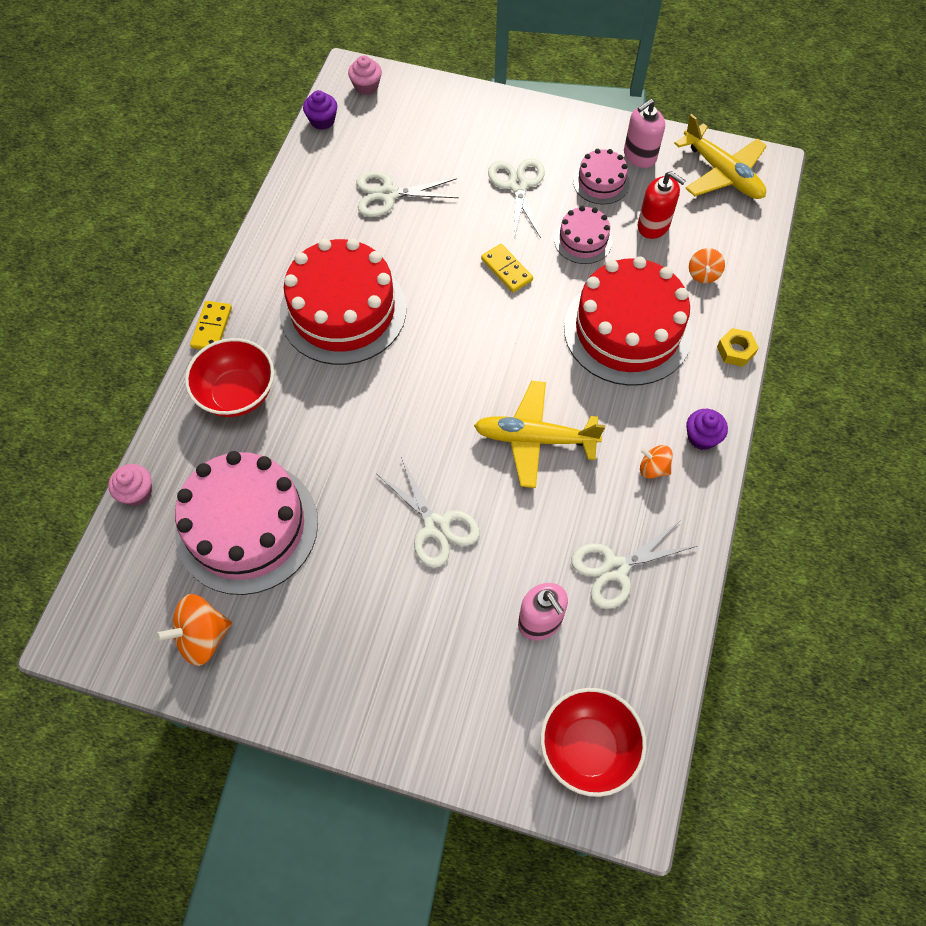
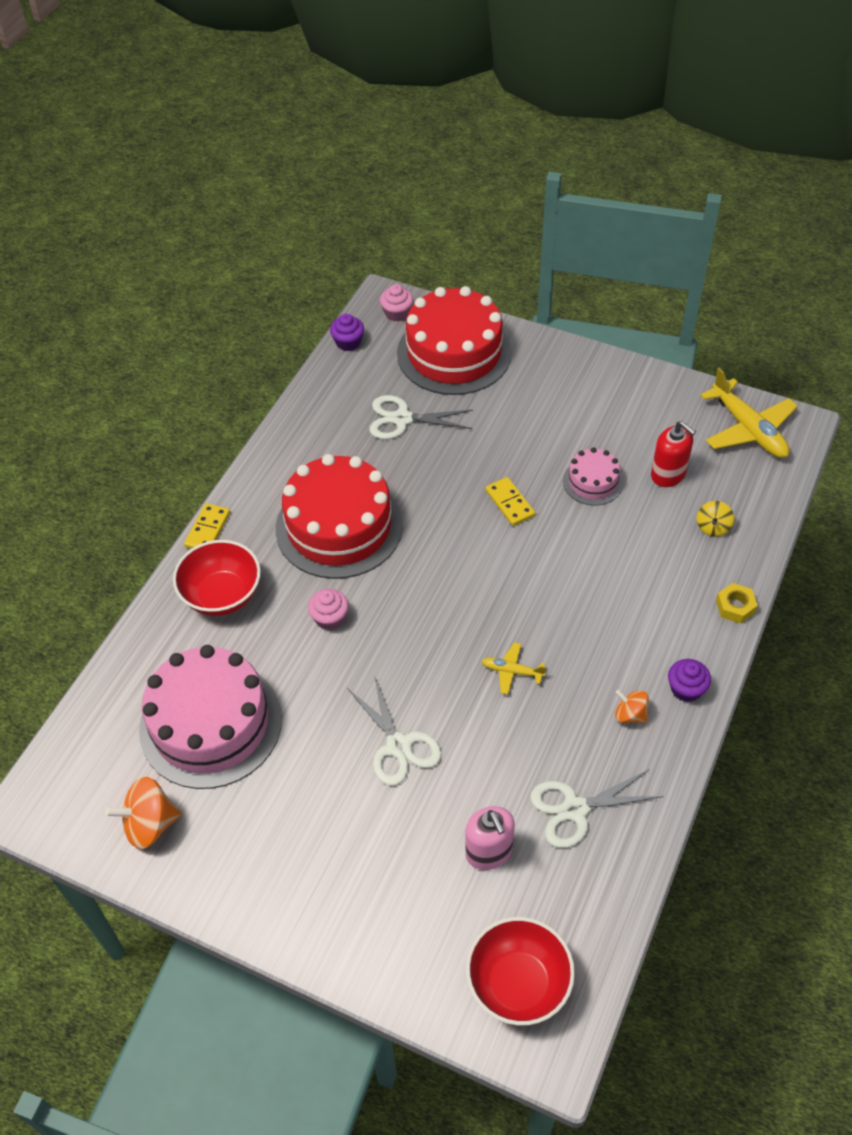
camera: 10 degrees right, 10 degrees down
pink cupcake [108,464,152,506] -> pink cupcake moved to [308,589,348,630]
yellow plane [474,381,605,488] -> yellow plane [482,642,546,695], size x0.50
white scissors [488,158,545,238] -> none
red cake [564,256,692,386] -> red cake moved to [397,286,512,395]
pink cake [573,149,630,204] -> none
pink soap dispenser [624,99,665,168] -> none
orange spinning top [689,248,725,283] -> yellow spinning top [697,501,734,537]

